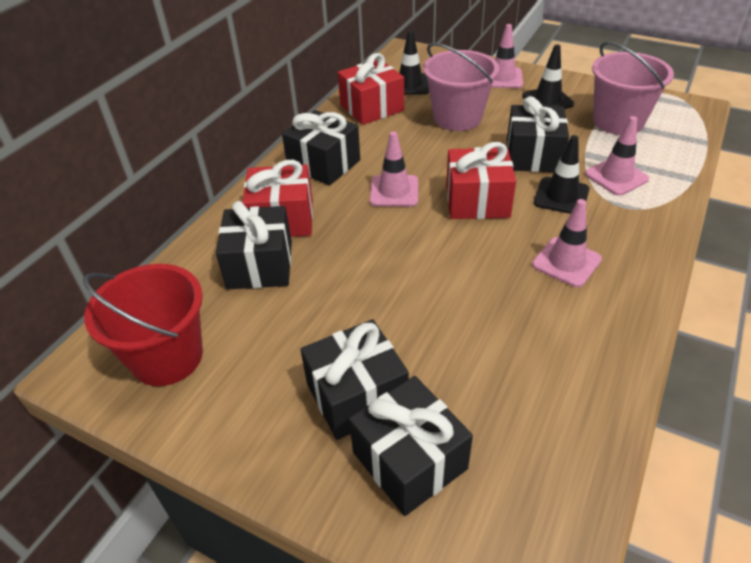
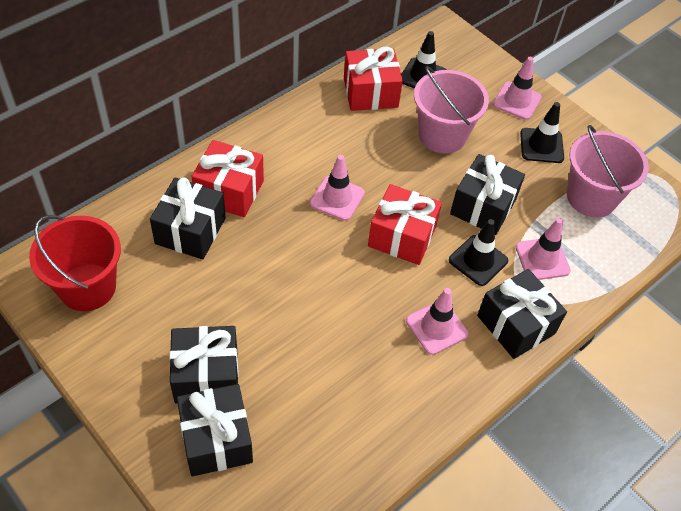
camera: 15 degrees right, 10 degrees up
black gift [282,110,360,185] -> black gift moved to [477,269,567,359]

